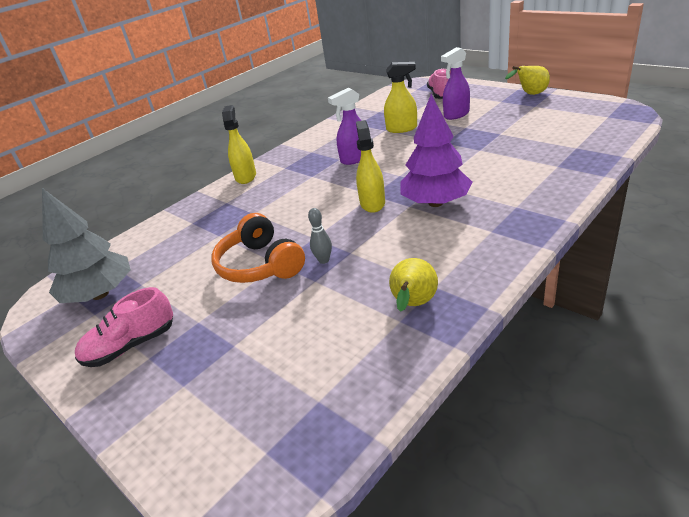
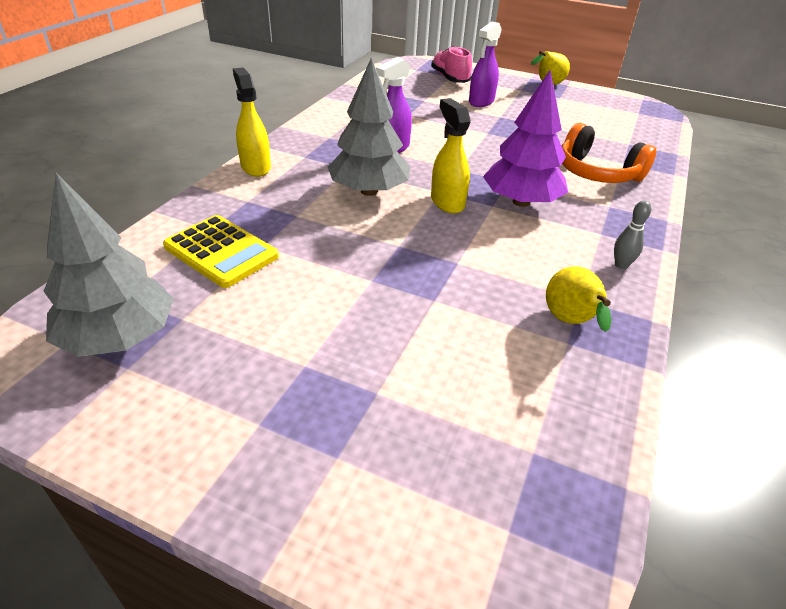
camera: 25 degrees left, 5 degrees up
pink shoe [75,287,173,367] -> none
orange headphones [211,213,305,283] -> orange headphones moved to [562,123,656,183]
grey bowling pin [308,208,332,264] -> grey bowling pin moved to [614,200,651,269]
yellow spray bottle [384,62,417,133] -> none
none -> yellow calculator [163,215,279,288]
none -> grey tree [328,58,410,196]

